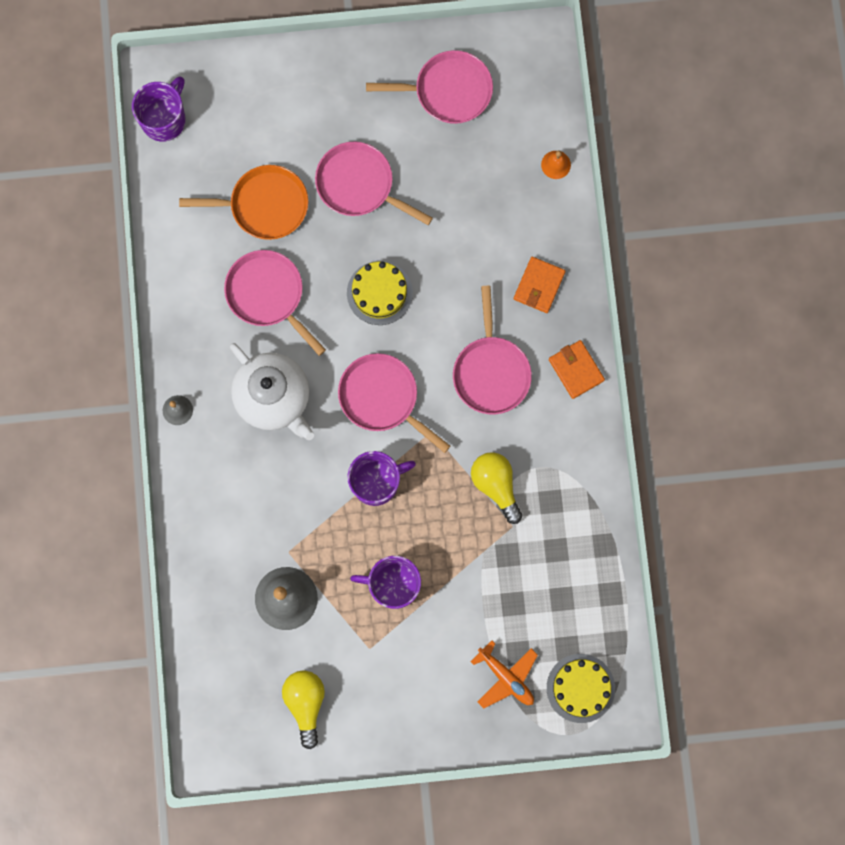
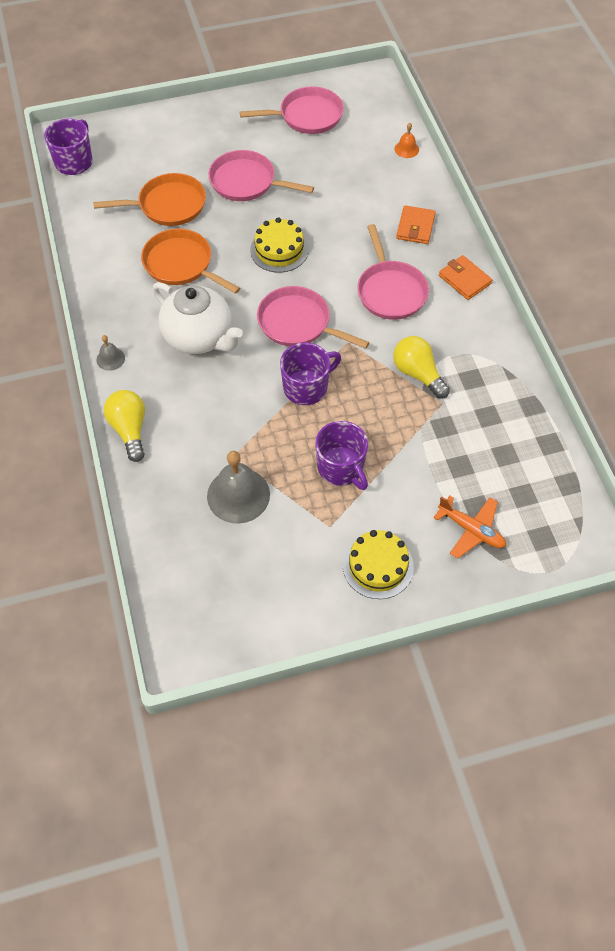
camera: 10 degrees left, 20 degrees down
pink pan [224,250,326,356] -> orange pan [141,229,240,294]
yellow light bulb [282,671,325,749] -> yellow light bulb moved to [104,390,145,462]
purple mug [350,556,421,609] -> purple mug turned 120 degrees counterclockwise [315,421,368,490]
yellow cake [547,654,615,723] -> yellow cake moved to [343,530,414,599]

